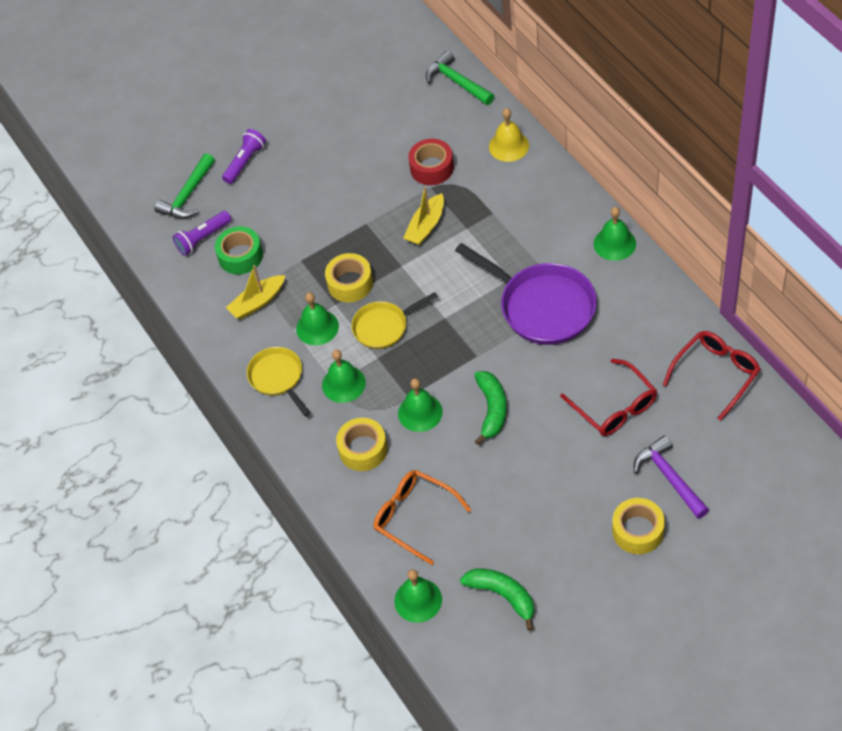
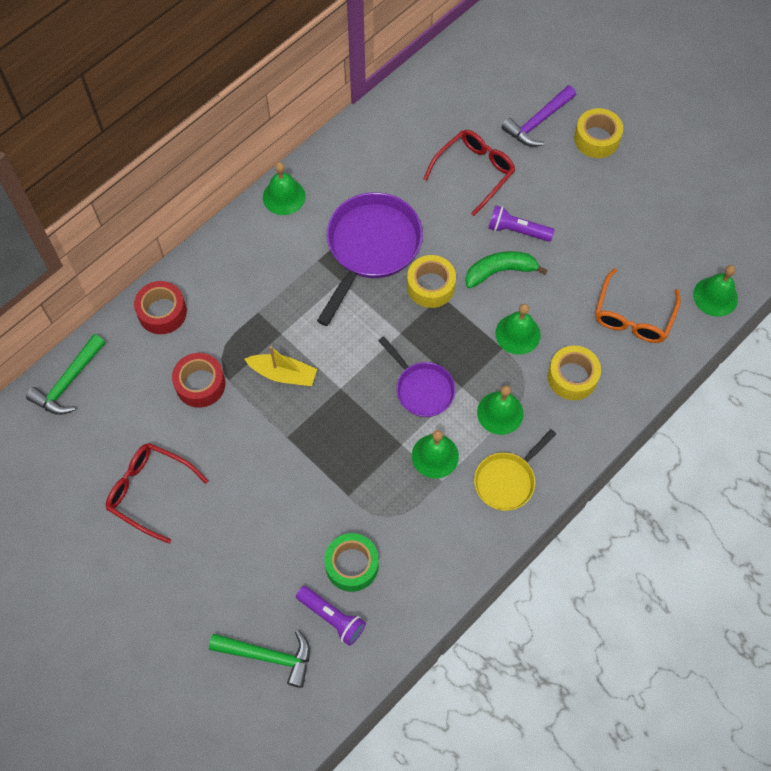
camera: 110 degrees left, 10 degrees up
purple flashlight [222,129,266,184] -> purple flashlight moved to [488,205,554,242]
yellow boat [226,265,285,319] -> none
yellow tape [325,253,373,302] -> yellow tape moved to [407,255,456,308]
yellow pan [351,292,438,349] -> purple pan [378,336,456,417]
green banana [460,568,534,631] -> none
yellow bell [489,108,529,162] -> red tape [134,281,187,334]
red glasses [663,331,760,421] -> red glasses moved to [106,443,208,544]

